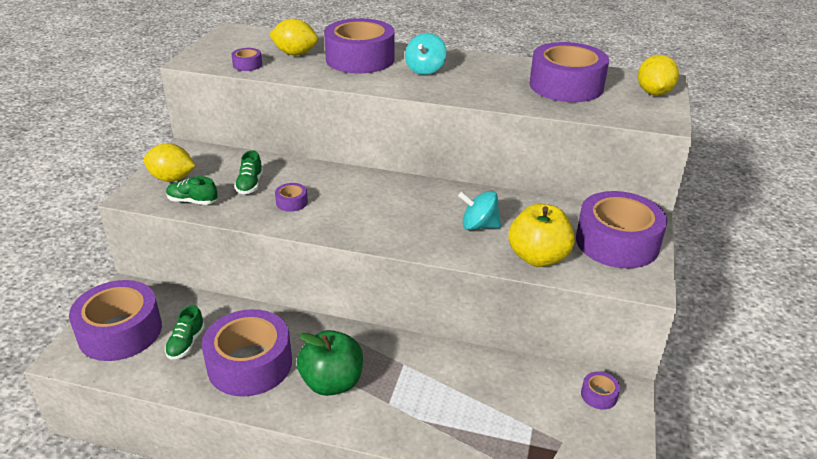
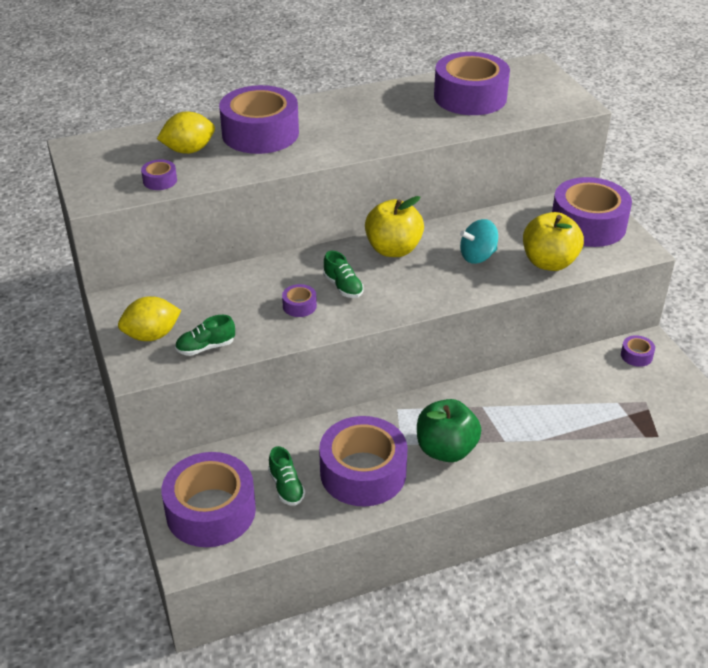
camera: 35 degrees left, 5 degrees up
green shoe [235,150,263,194] -> green shoe moved to [323,251,364,298]
turquoise spinning top [405,33,447,75] -> none
yellow lemon [638,55,679,95] -> none
none -> yellow apple [365,196,424,257]

